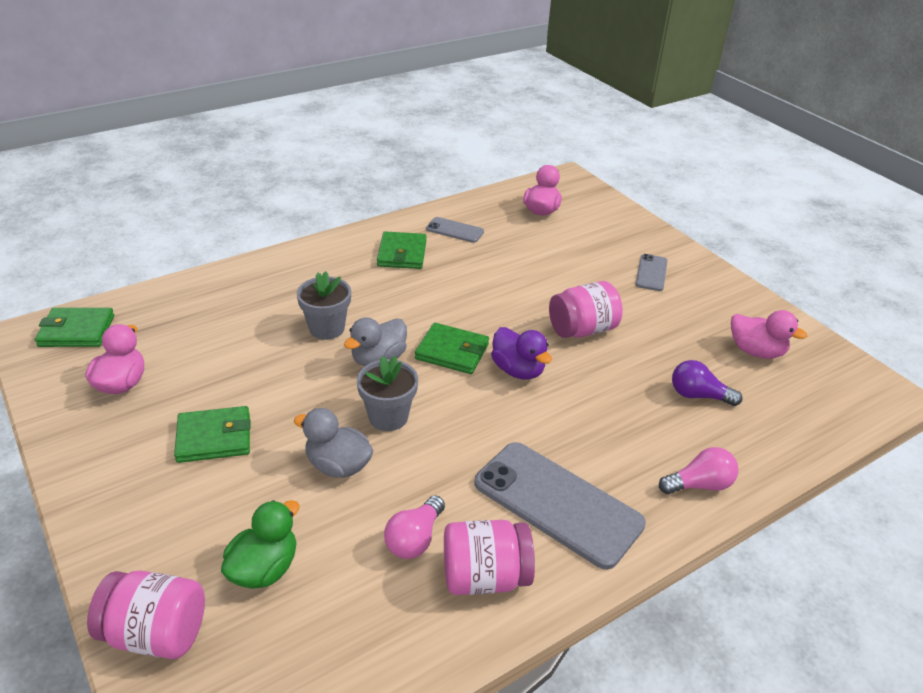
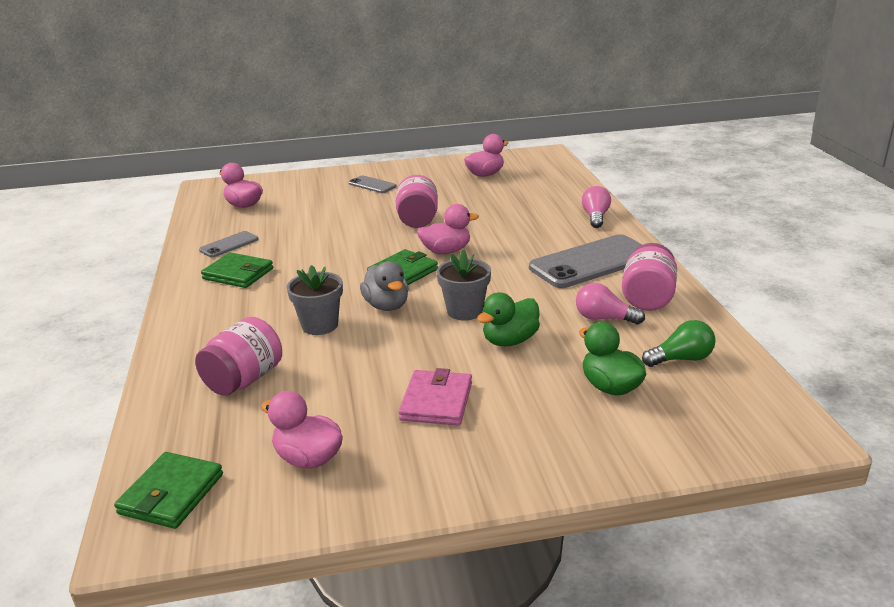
camera: 65 degrees left, 10 degrees down
pink jar [87,571,205,659] -> pink jar moved to [195,317,282,396]
green wallet [174,406,250,463] -> pink wallet [399,368,472,426]
grey duck [294,408,374,478] -> green duck [477,292,540,346]
pink light bulb [384,495,445,559] -> pink light bulb turned 150 degrees clockwise [576,283,645,324]
purple duck [491,327,552,380] -> pink duck [417,204,479,254]
purple light bulb [672,360,742,406] -> none
none -> green light bulb [642,320,716,367]

